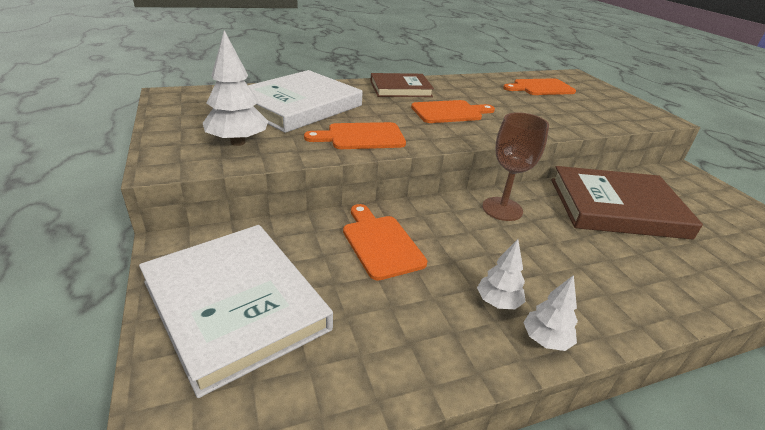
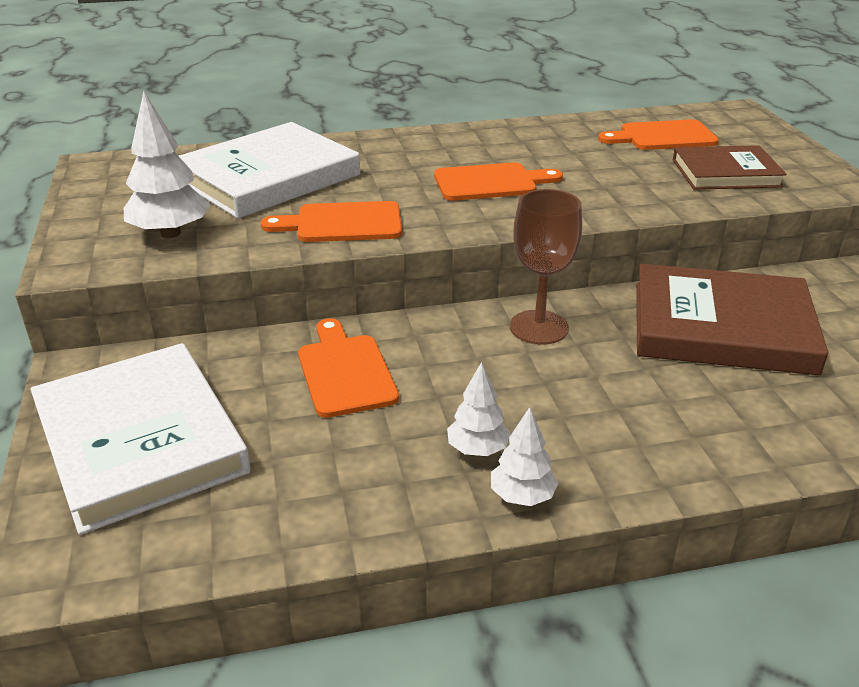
camera: 10 degrees right, 0 degrees up
brown book [370,73,434,97] -> brown book moved to [673,145,787,190]

